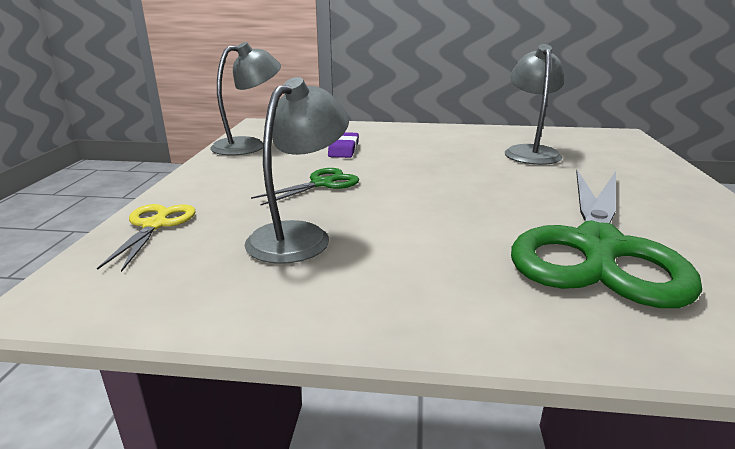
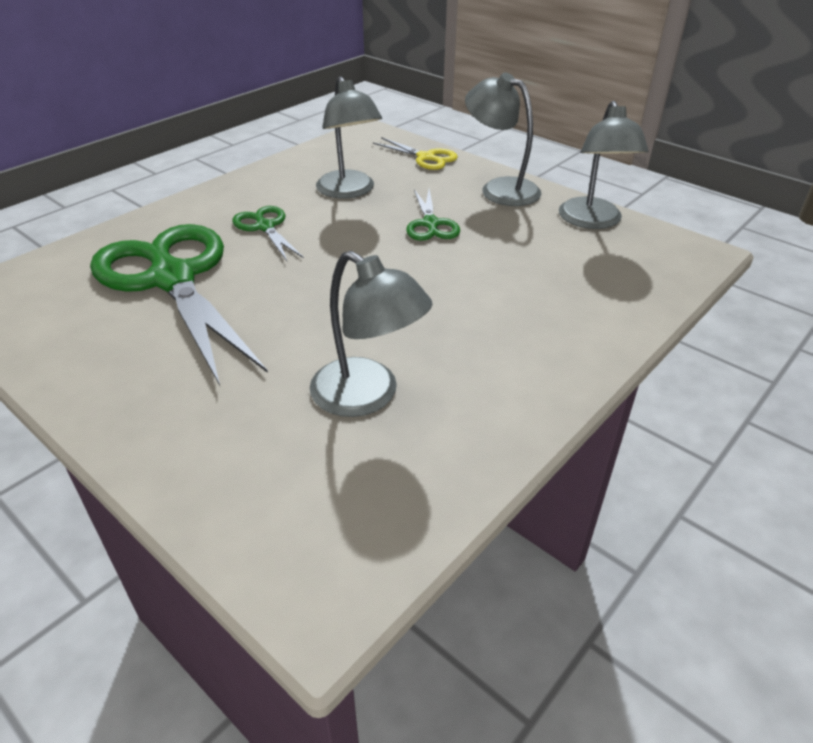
camera: 125 degrees right, 15 degrees up
purple eraser [328,132,359,158] -> none
none -> green scissors [232,206,304,261]
none -> grey lamp [465,72,541,206]

